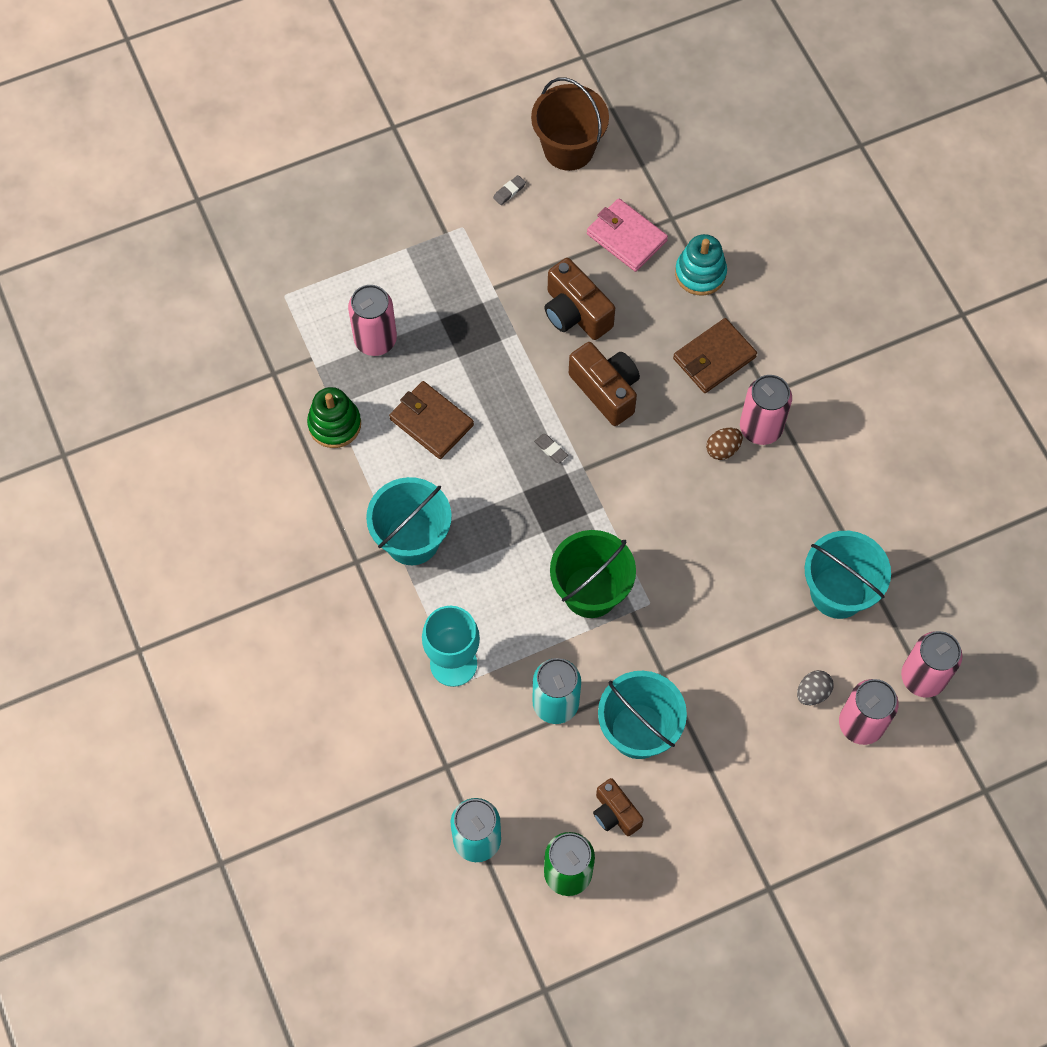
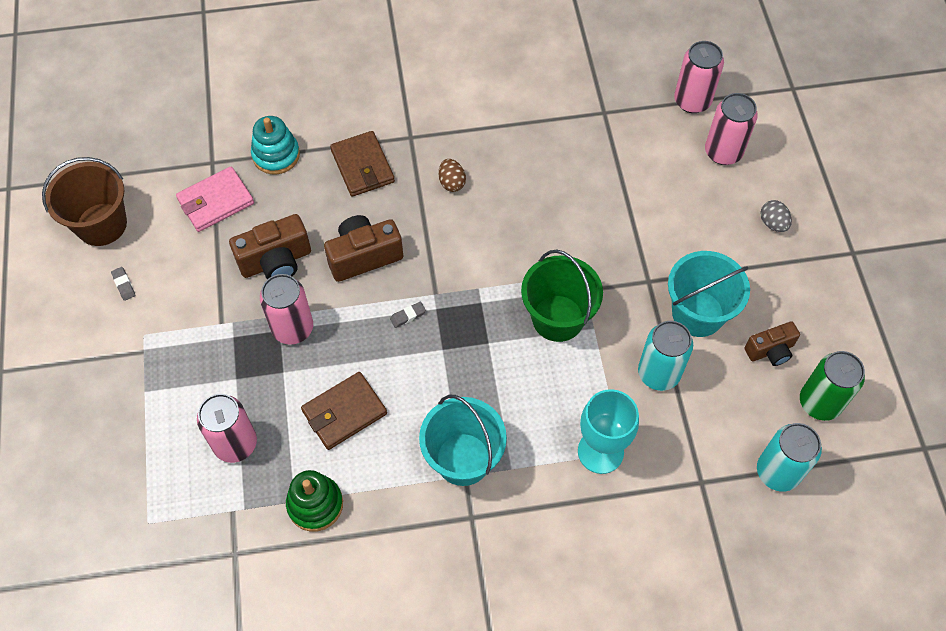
camera: 75 degrees left, 5 degrees down
pink can [740,375,792,445] -> pink can moved to [260,274,313,345]
grey egg [797,670,834,705] -> grey egg moved to [760,200,792,232]
turquoise bucket [805,531,891,619] -> none

